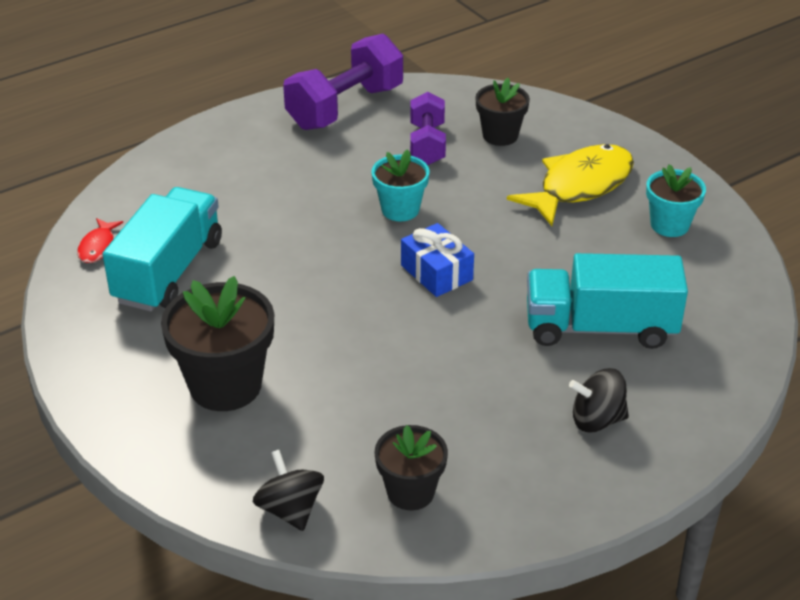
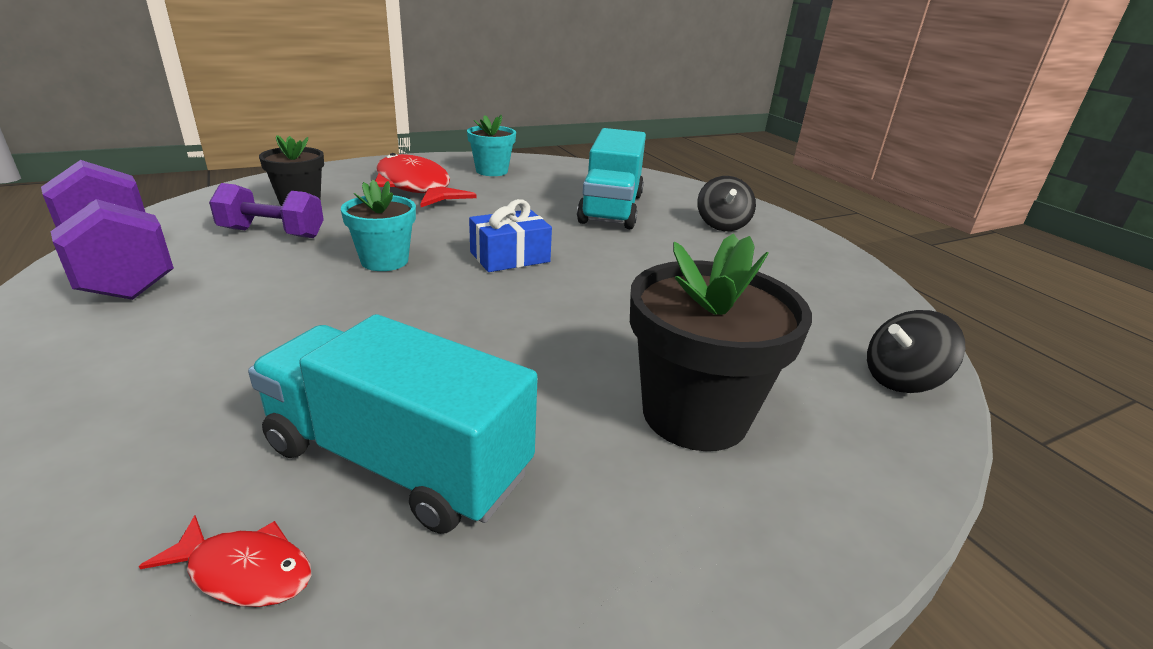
camera: 85 degrees left, 10 degrees down
black flower pot [374,425,448,510] -> none
yellow fish [507,144,634,226] -> red fish [375,153,477,207]

